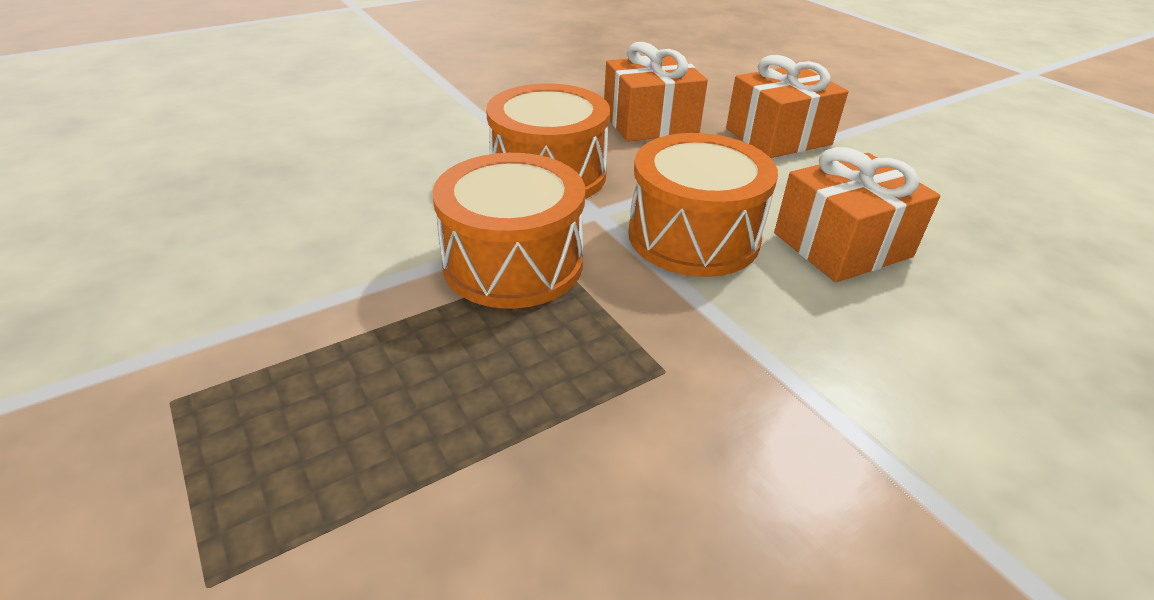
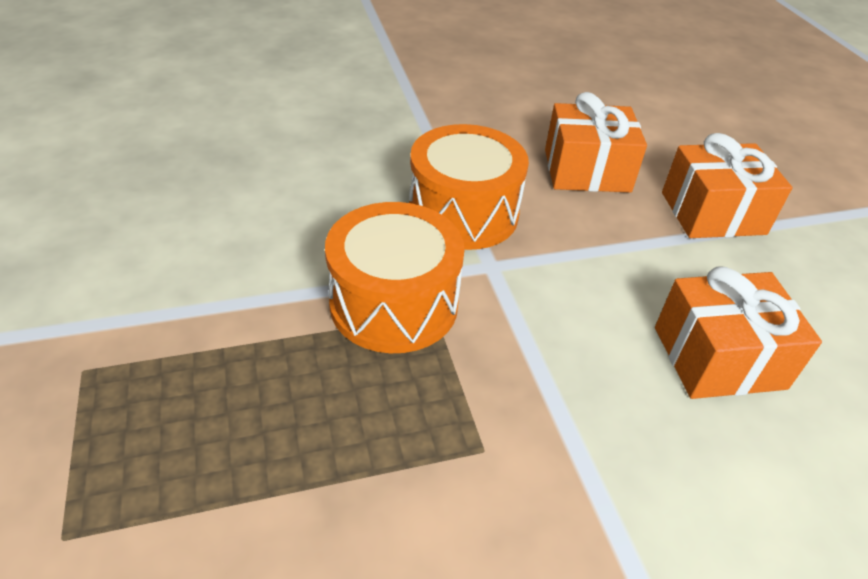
camera: 15 degrees right, 5 degrees up
orange drum [628,133,778,277] -> none

